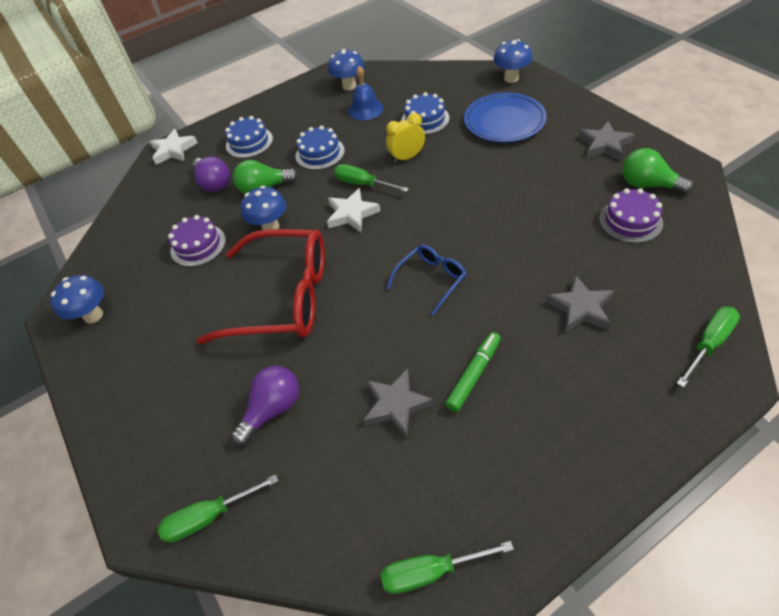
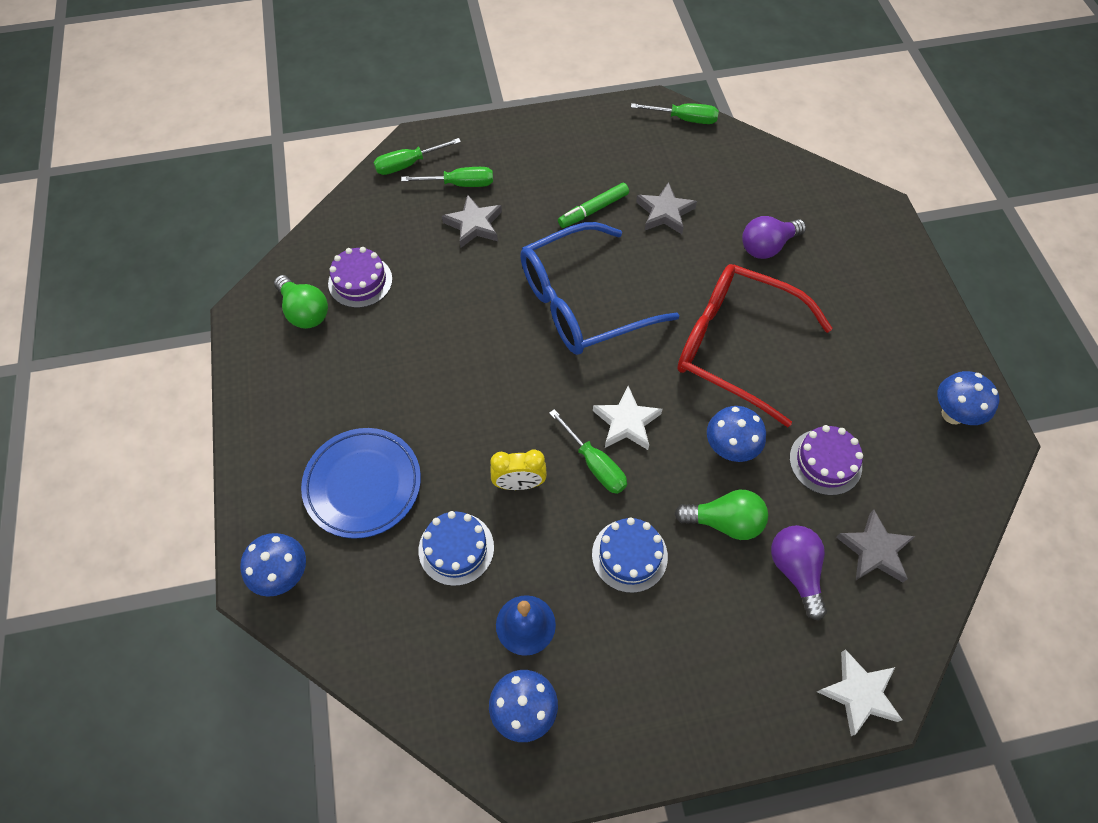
camera: 165 degrees left, 10 degrees up
green screwdriver [158,474,278,542] -> green screwdriver moved to [401,167,493,187]
blue cake [225,116,273,158] -> none
blue glasses [387,244,466,316] -> blue glasses [520,222,680,355], size x2.03
grey star [578,121,635,161] -> grey star moved to [836,510,915,583]

